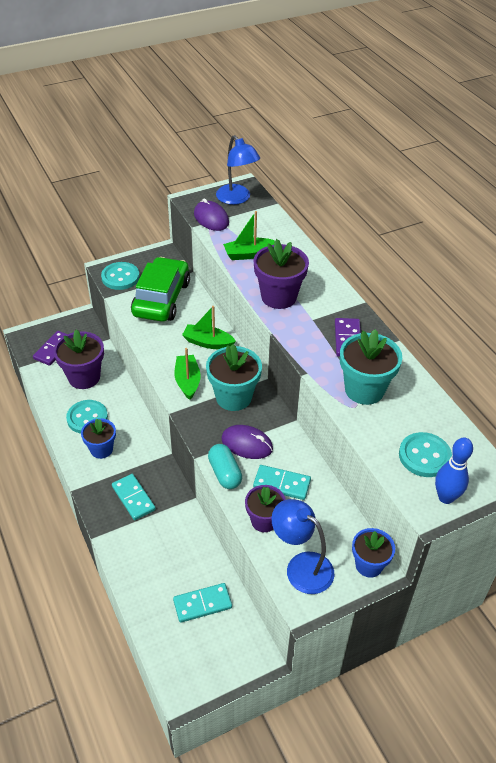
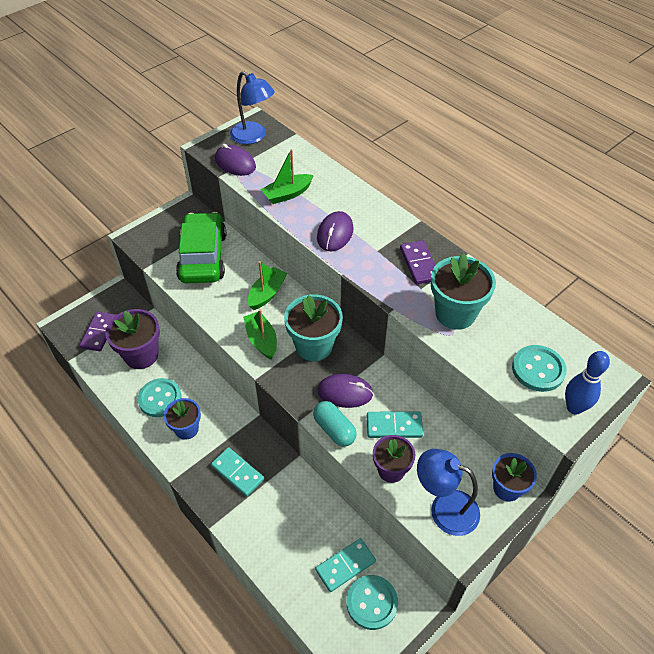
camera: 15 degrees left, 5 degrees up
turquoise button [101,262,140,290] -> turquoise button moved to [346,575,398,630]
green boat [182,306,236,349] -> green boat turned 120 degrees clockwise [248,261,288,310]
purple flower pot [254,239,309,309] -> purple mouse [317,211,353,251]

